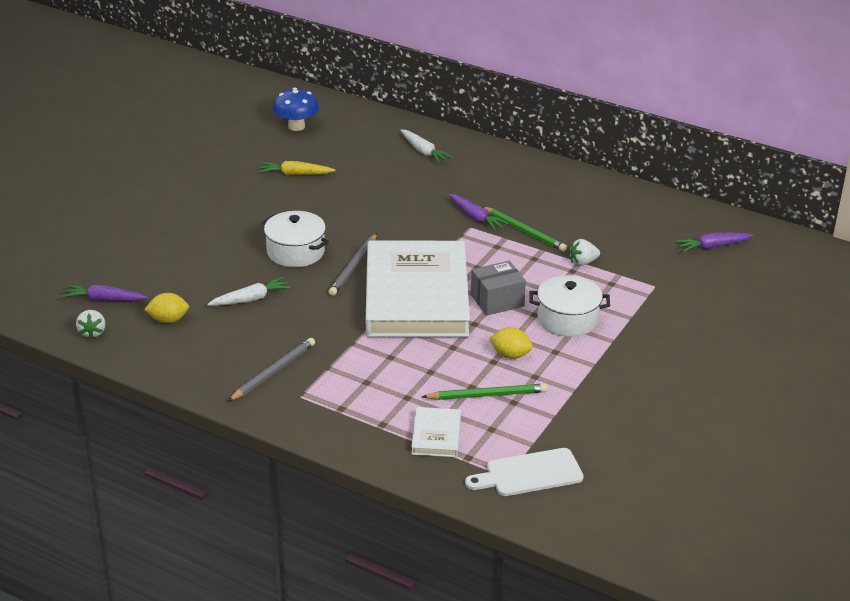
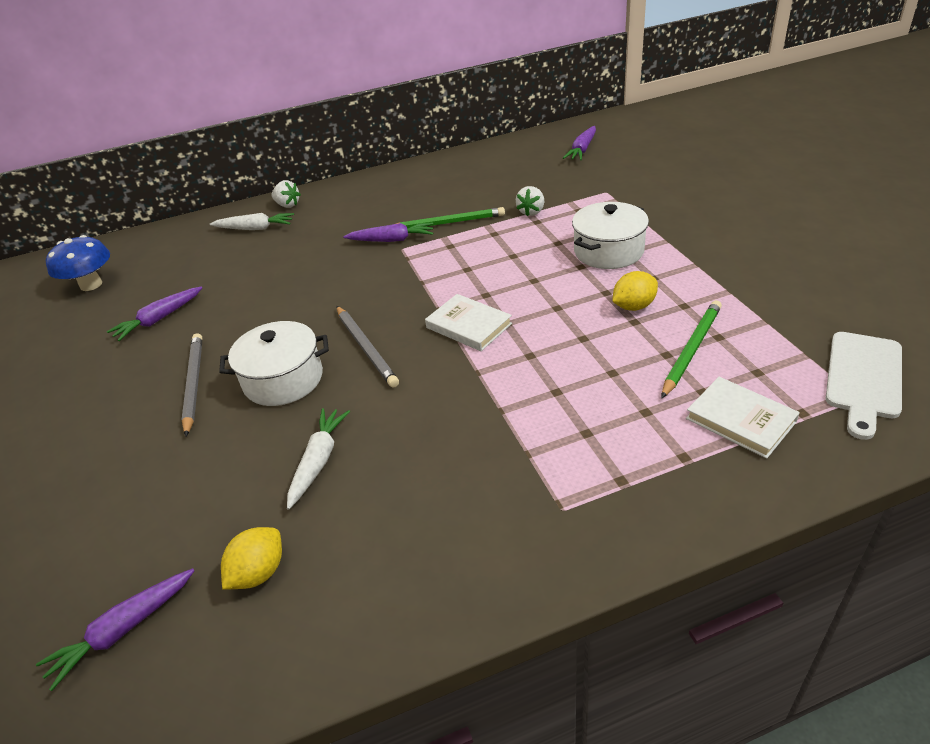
camera: 45 degrees left, 5 degrees up
white strawberry [76,310,105,339] -> white strawberry moved to [272,180,301,208]
grey pencil [228,338,315,402] -> grey pencil moved to [181,333,202,436]
yellow carrot [259,161,335,175] -> purple carrot [107,286,203,341]
white book [366,240,470,337] -> white book [425,294,512,351], size x0.40
grey box [471,261,526,316] -> none

